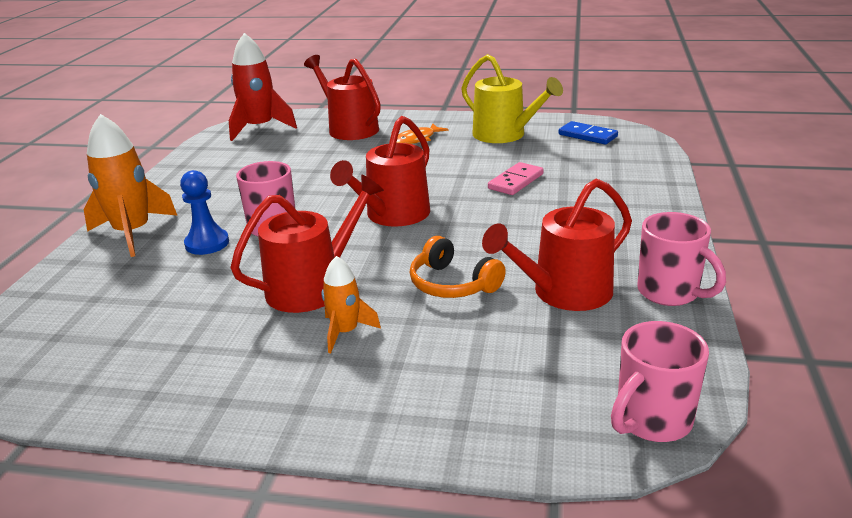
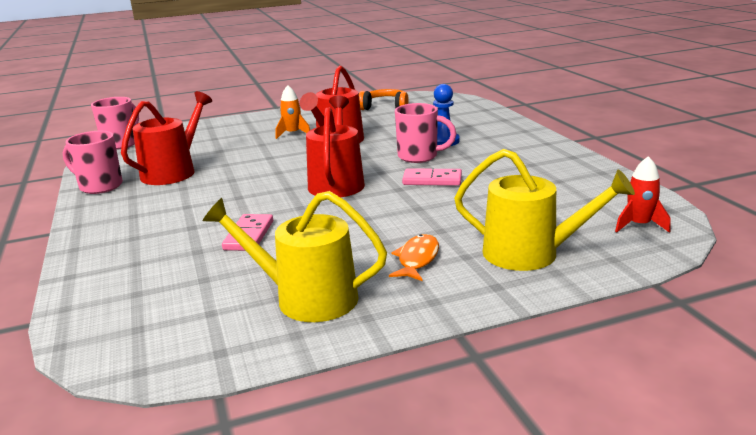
camera: 150 degrees right, 5 degrees down
orange rocket [84,114,178,257] -> none
red rocket [229,33,297,141] -> red rocket [615,156,670,233], size x0.56
red watering can [304,55,381,140] -> yellow watering can [454,149,635,271]
orange headphones [410,236,506,298] -> orange headphones moved to [359,89,408,110]
blue domino [559,121,618,144] -> none
none -> pink domino [402,168,462,186]

